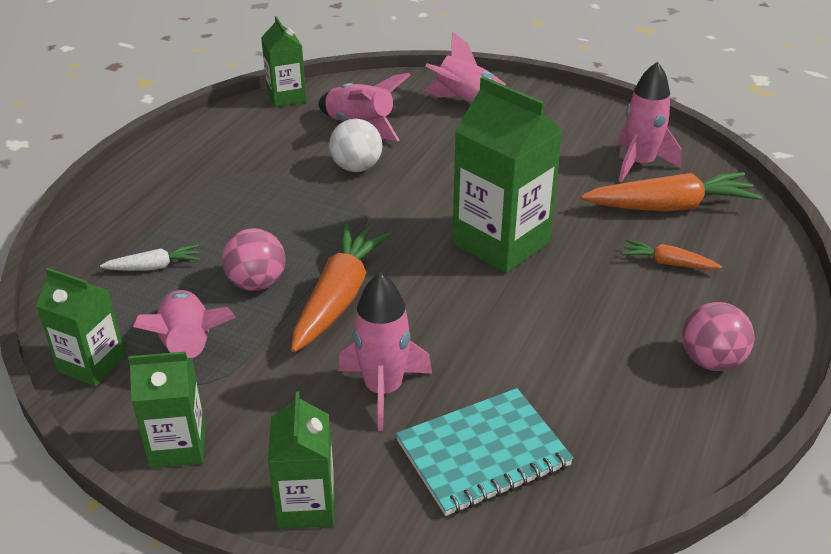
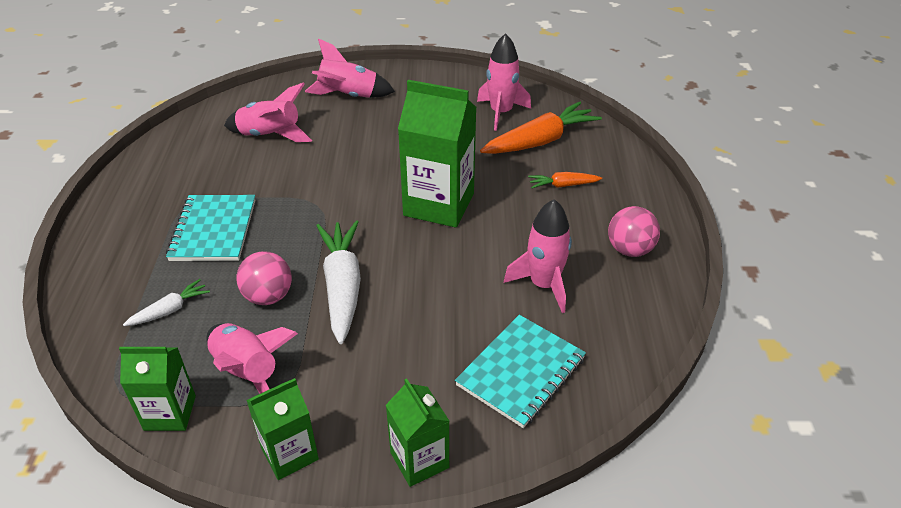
camera: 25 degrees left, 5 degrees up
green carton [261,16,306,107] -> none
orange carrot [291,223,392,352] -> white carrot [316,220,361,344]
white ball [329,119,382,172] -> none
pink rocket [338,273,432,431] -> pink rocket moved to [504,199,572,313]
none -> turquoise notebook [166,195,255,261]

